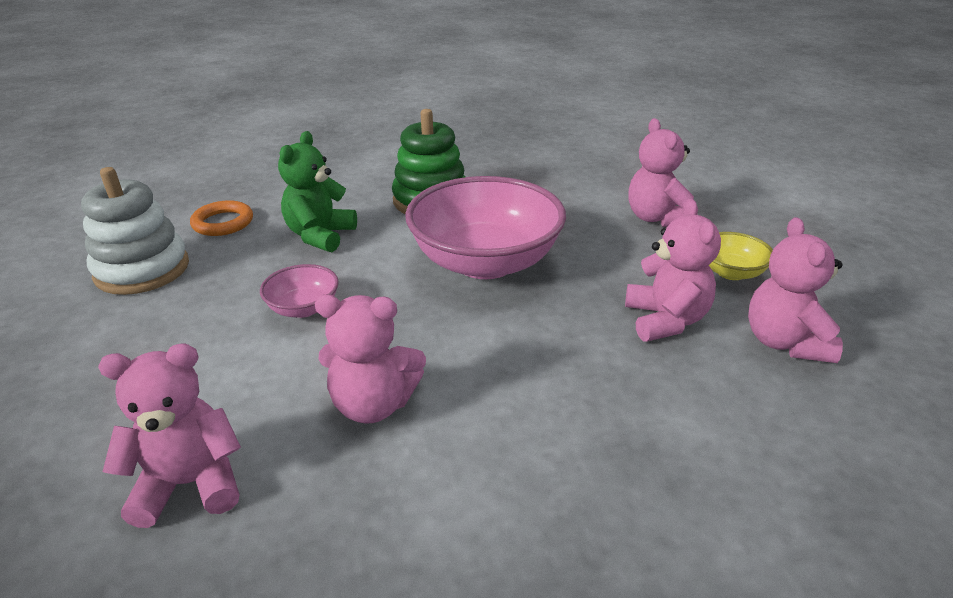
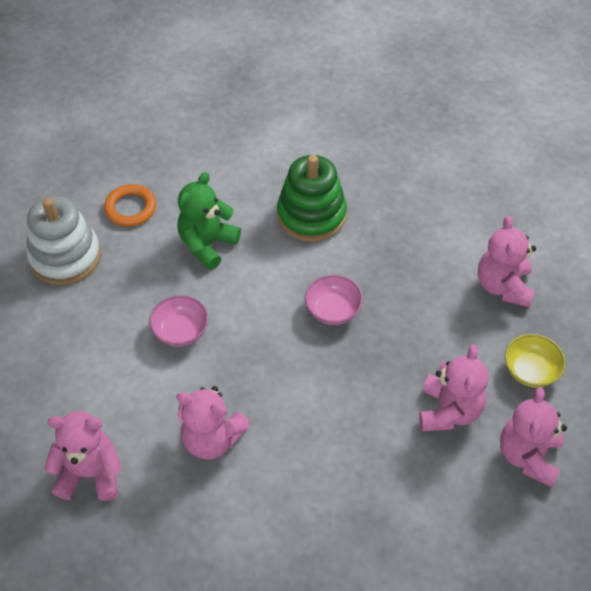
camera: 15 degrees right, 20 degrees up
pink bowl [405,176,566,279] -> pink bowl [305,275,363,325], size x0.45

